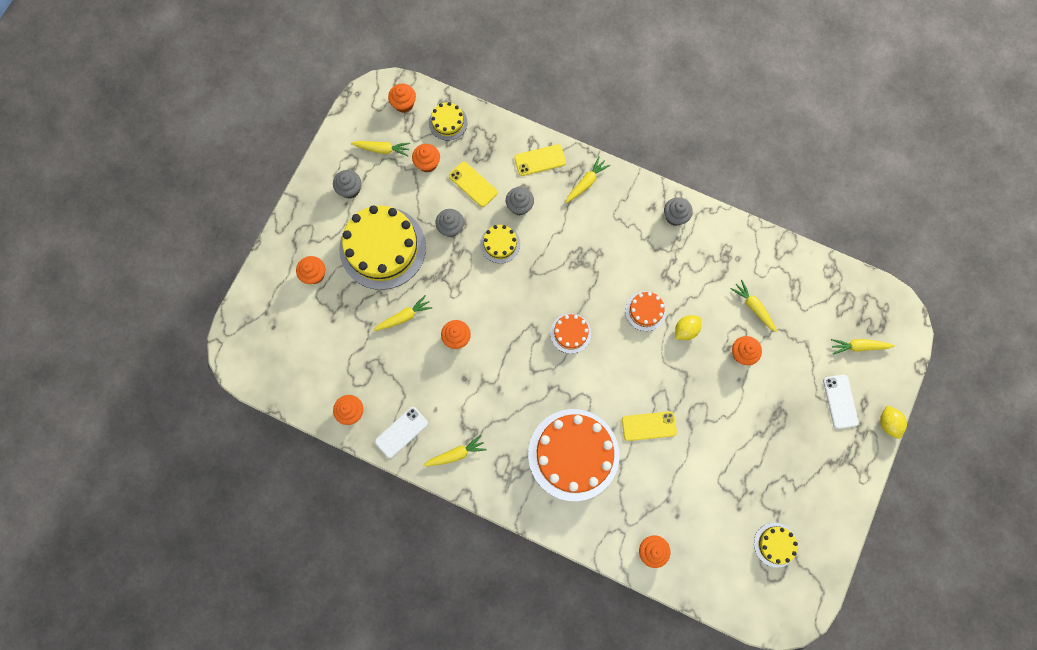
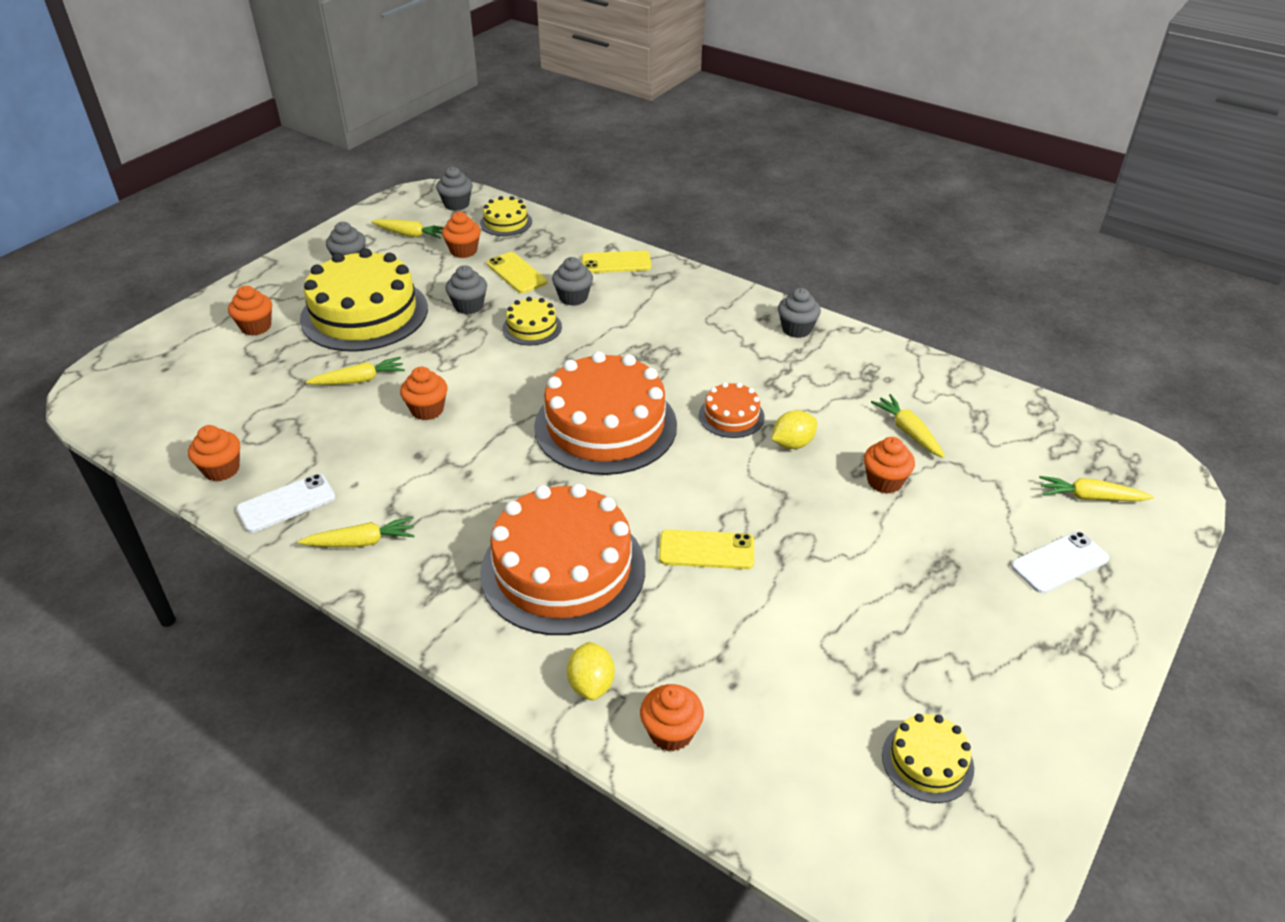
camera: 10 degrees right, 35 degrees down
orange cupcake [388,84,416,113] -> grey cupcake [436,166,473,211]
orange cake [550,313,591,354] -> orange cake [534,351,677,475], size x2.15
yellow carrot [565,156,610,203] -> none
white phone [823,375,859,429] -> white phone turned 60 degrees clockwise [1011,531,1109,593]
yellow lemon [880,405,907,439] -> yellow lemon moved to [567,642,615,700]

